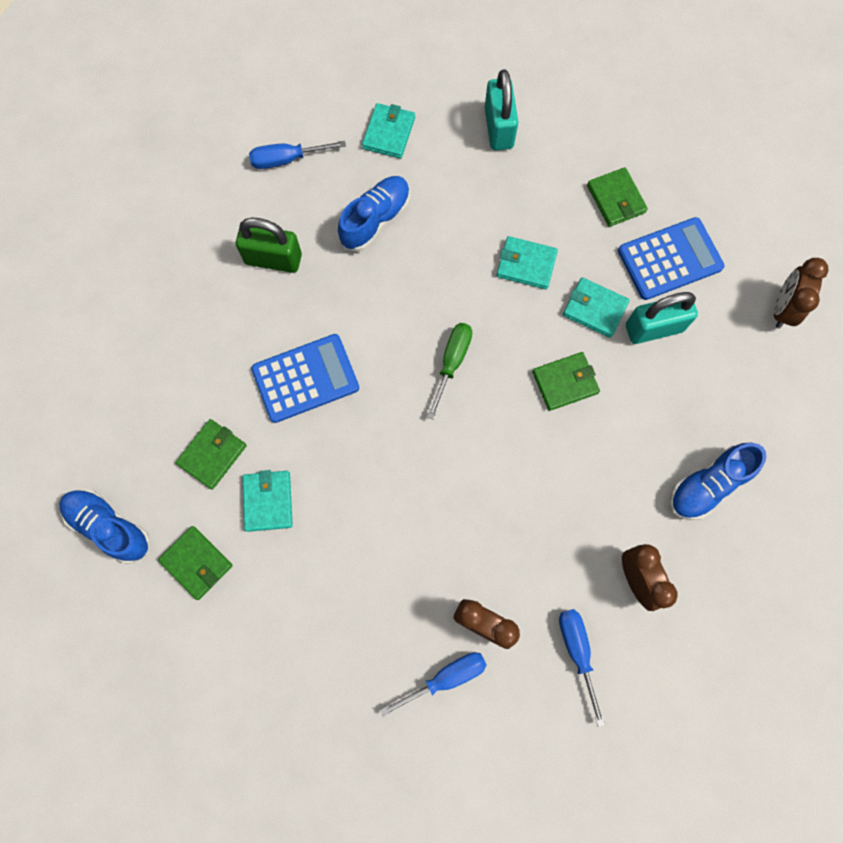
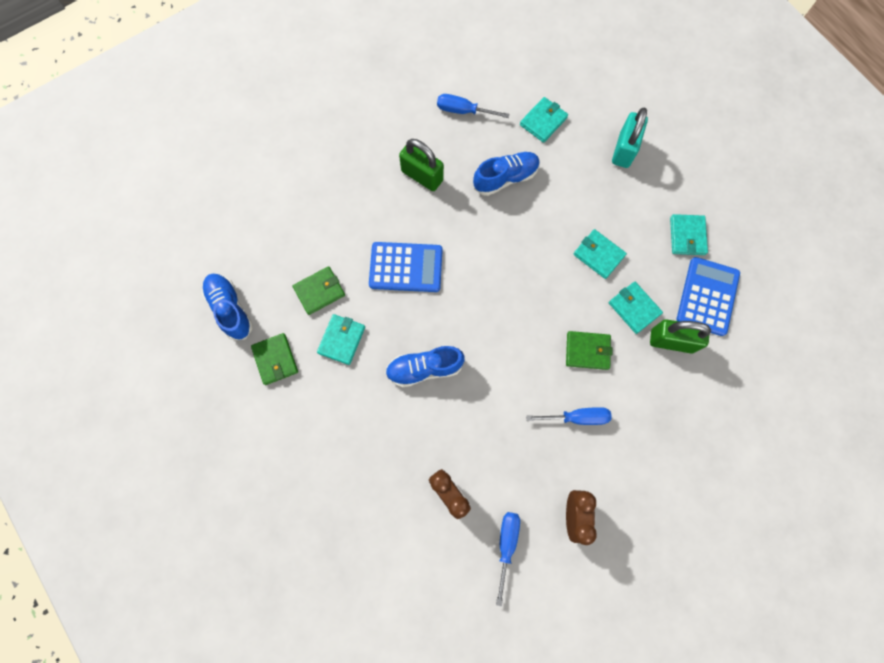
camera: 25 degrees right, 0 degrees up
blue screwdriver [380,652,487,717] -> blue screwdriver moved to [526,407,612,425]
green screwdriver [427,323,472,419] -> none
green wallet [587,167,648,227] -> turquoise wallet [670,214,708,255]
blue calculator [618,217,725,300] -> blue calculator turned 75 degrees counterclockwise [677,257,740,336]
turquoise padlock [626,292,698,344] -> green padlock [650,319,711,354]
blue shoe [670,443,766,520] -> blue shoe moved to [385,346,465,387]
brown clock [774,258,829,328] -> none

